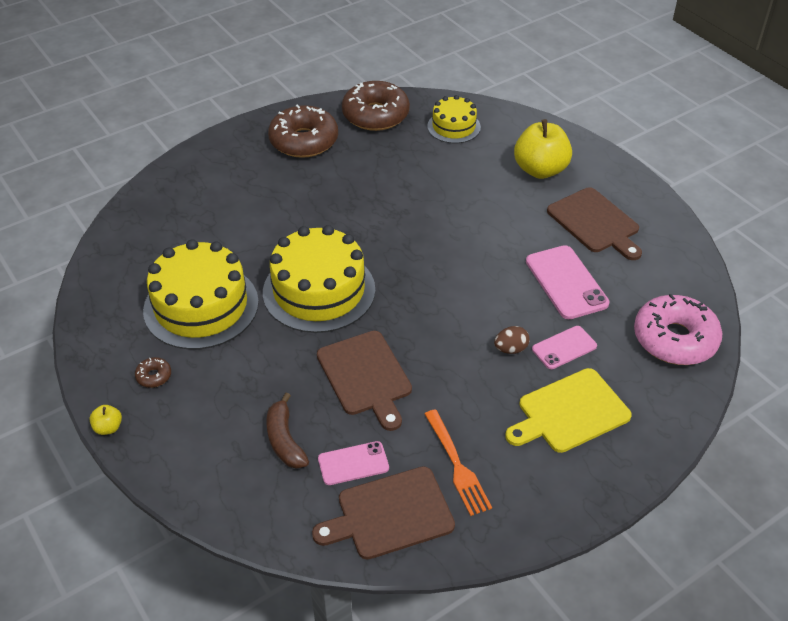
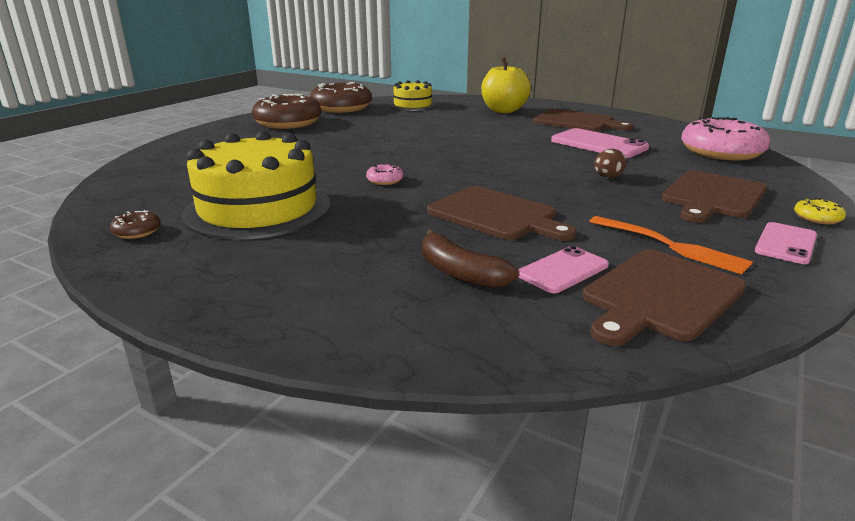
camera: 25 degrees left, 20 degrees down
yellow apple [89,405,122,435] -> none
brown donut [135,357,171,388] -> brown donut moved to [110,210,161,239]
yellow cake [263,225,375,333] -> pink donut [366,164,403,185]
yellow cutting board [505,368,632,453] -> brown cutting board [661,170,767,223]
pink phone [532,326,597,369] -> pink phone moved to [755,222,817,264]
none -> yellow donut [794,198,846,224]

